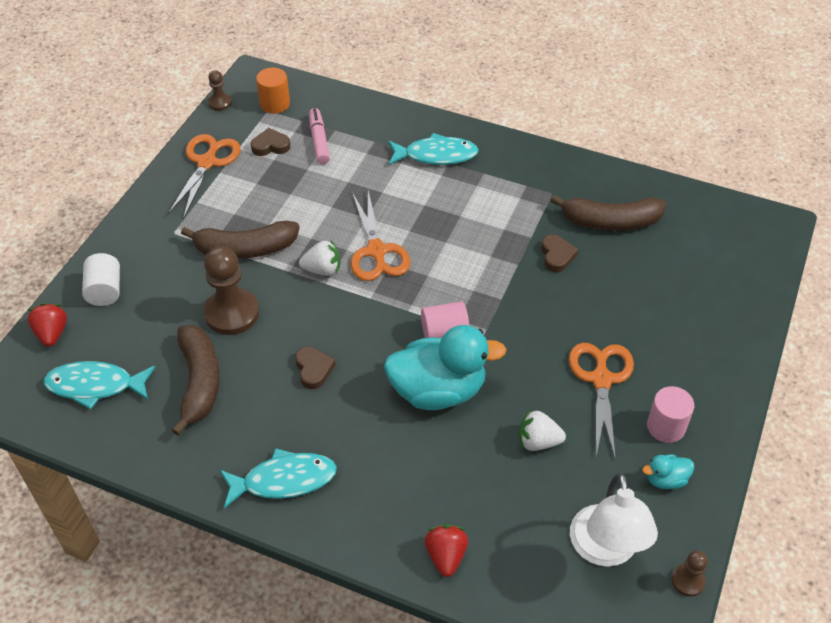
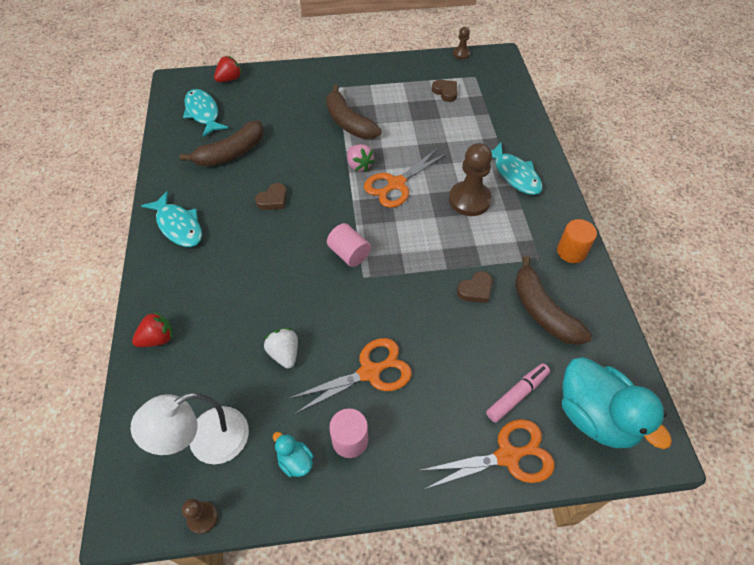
camera: 60 degrees right, 5 degrees up
white cylinder [82,253,120,306] -> none
orange scissors [168,134,240,218] -> orange scissors moved to [418,419,555,490]
brown pawn [204,246,259,335] -> brown pawn moved to [449,143,492,216]
orange cylinder [256,68,290,114] -> orange cylinder moved to [557,219,597,263]
white strawberry [299,240,340,276] -> pink strawberry [347,144,375,172]
pink marker [309,108,330,164] -> pink marker moved to [486,363,550,423]
turquoise duck [384,325,507,410] -> turquoise duck moved to [562,357,672,449]

